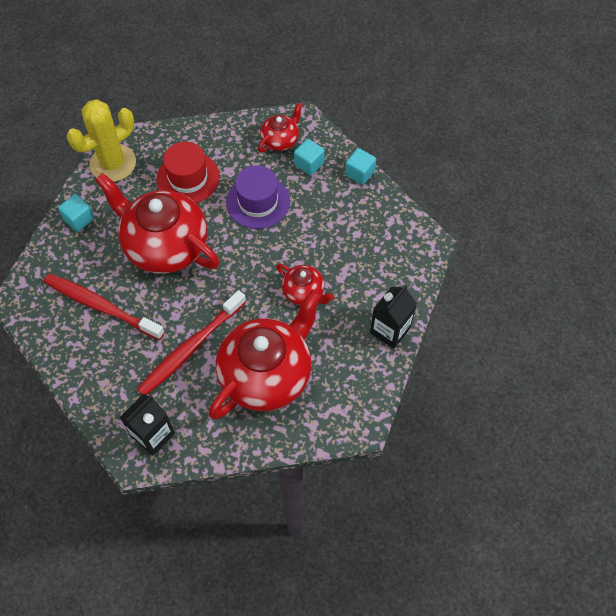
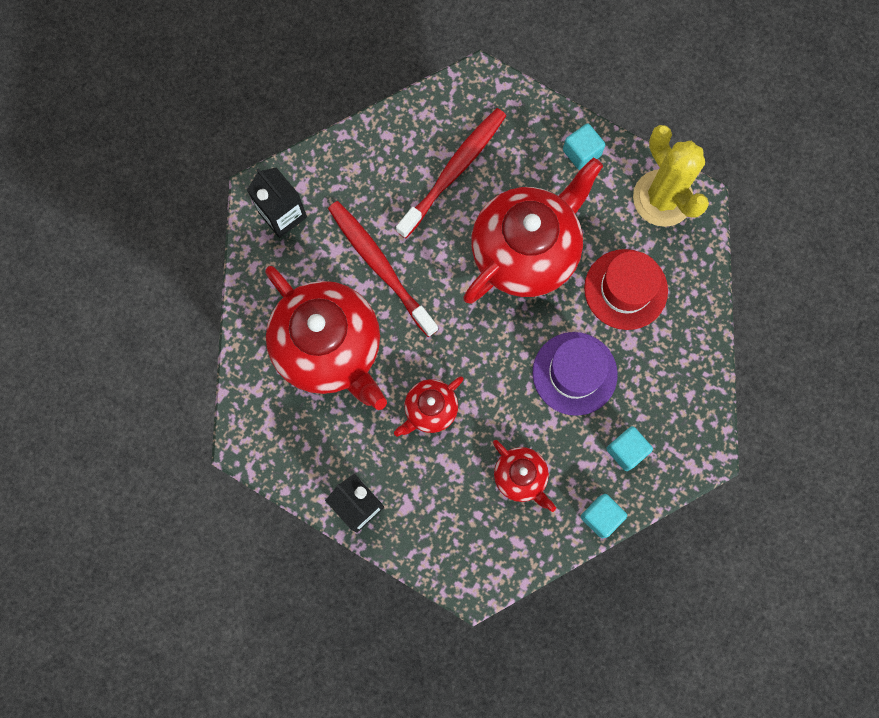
camera: 100 degrees right, 15 degrees up
red teapot [258,102,303,152] -> red teapot moved to [493,440,556,512]

